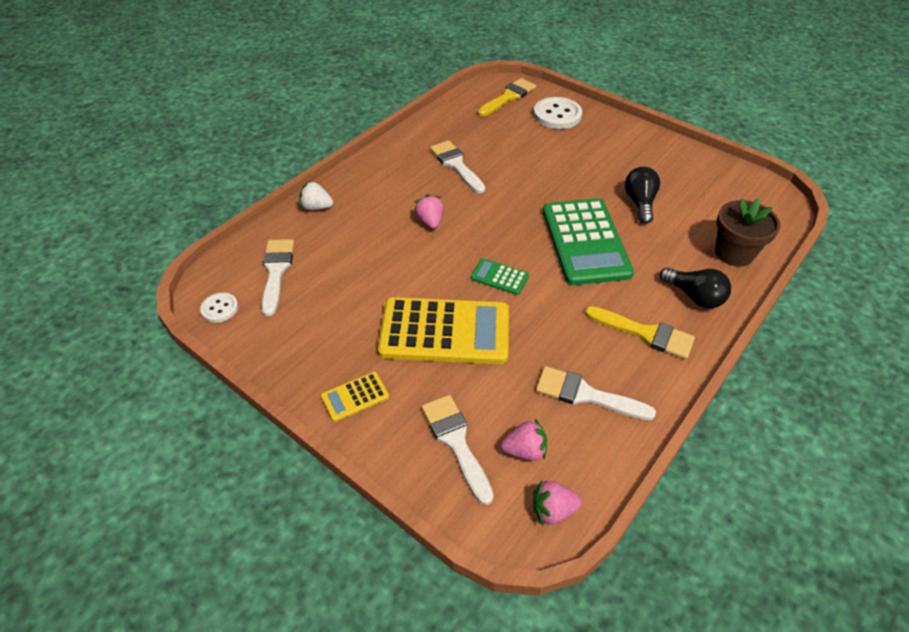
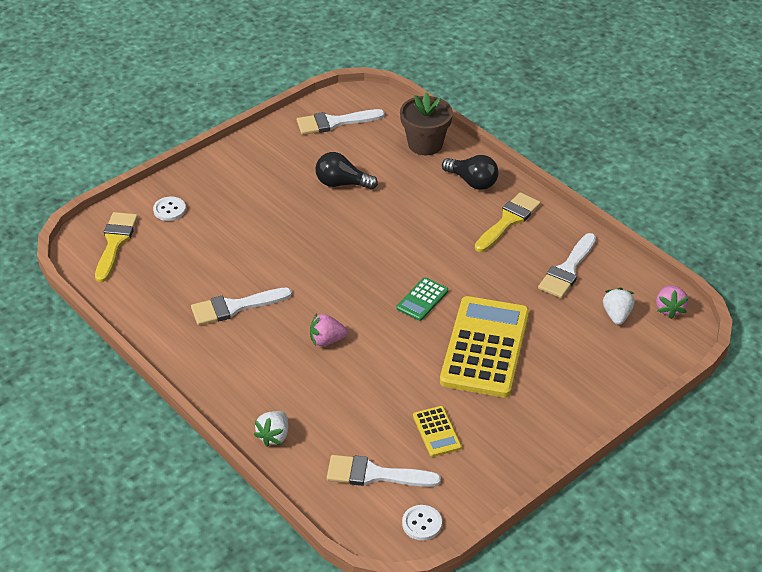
camera: 80 degrees left, 5 degrees down
yellow calculator [321,372,389,422] -> yellow calculator moved to [413,406,462,457]
white brush [421,395,493,505] -> white brush moved to [297,109,385,135]
yellow brush [478,78,536,116] -> yellow brush turned 45 degrees clockwise [95,212,138,282]
pink strawberry [501,419,547,460] -> white strawberry [603,287,635,325]
white button [533,97,582,129] -> white button [153,196,186,221], size x0.56
green calculator [543,198,634,285] -> none
black light bulb [659,267,731,309] -> black light bulb turned 75 degrees clockwise [442,155,499,190]

